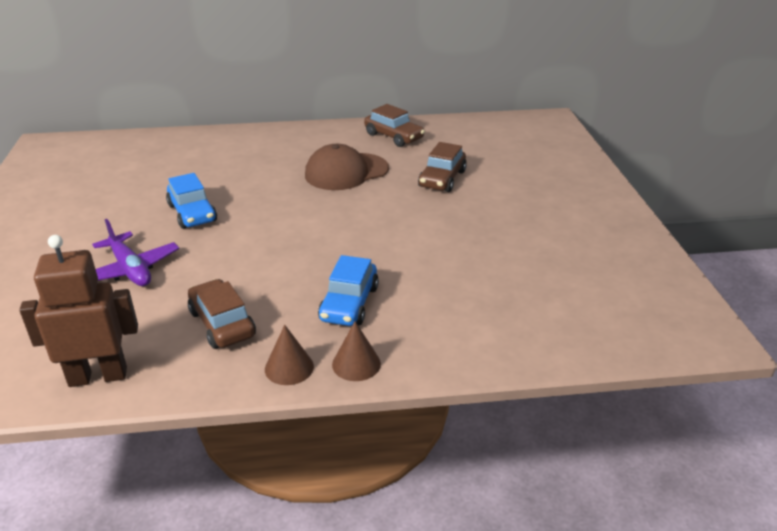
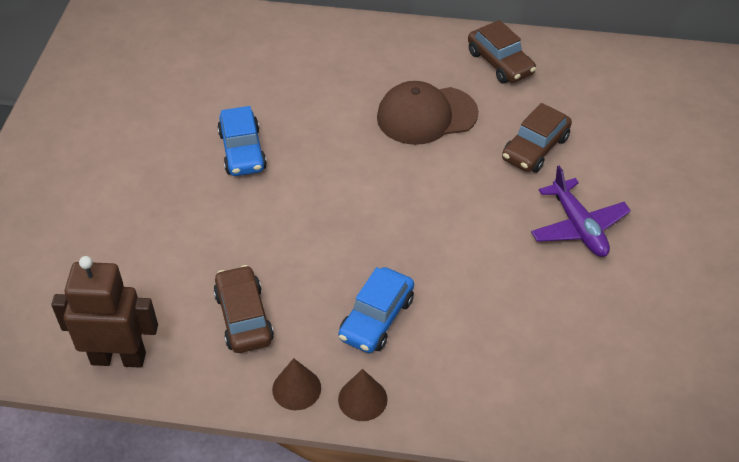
camera: 15 degrees right, 15 degrees up
purple plane [92,219,179,286] -> purple plane moved to [531,165,631,257]

